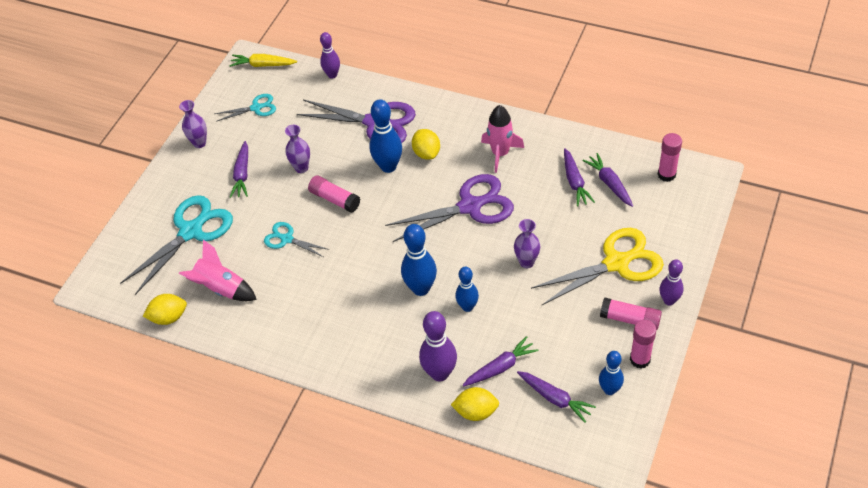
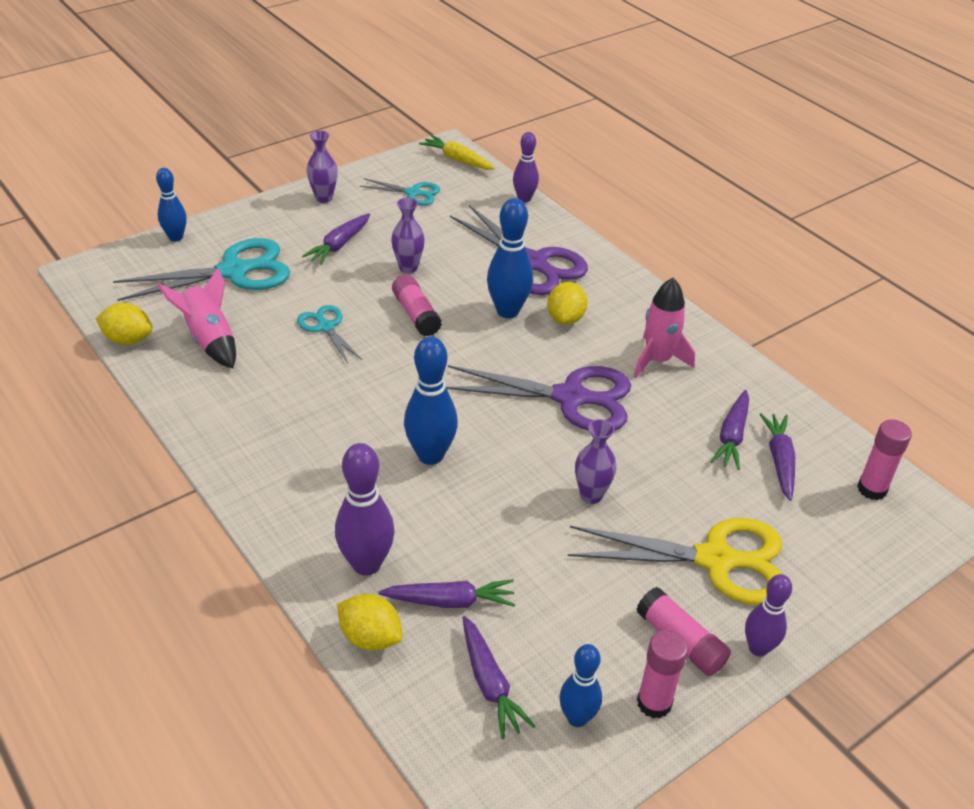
camera: 25 degrees right, 10 degrees down
blue bowling pin [455,266,479,312] -> blue bowling pin moved to [156,168,187,242]

